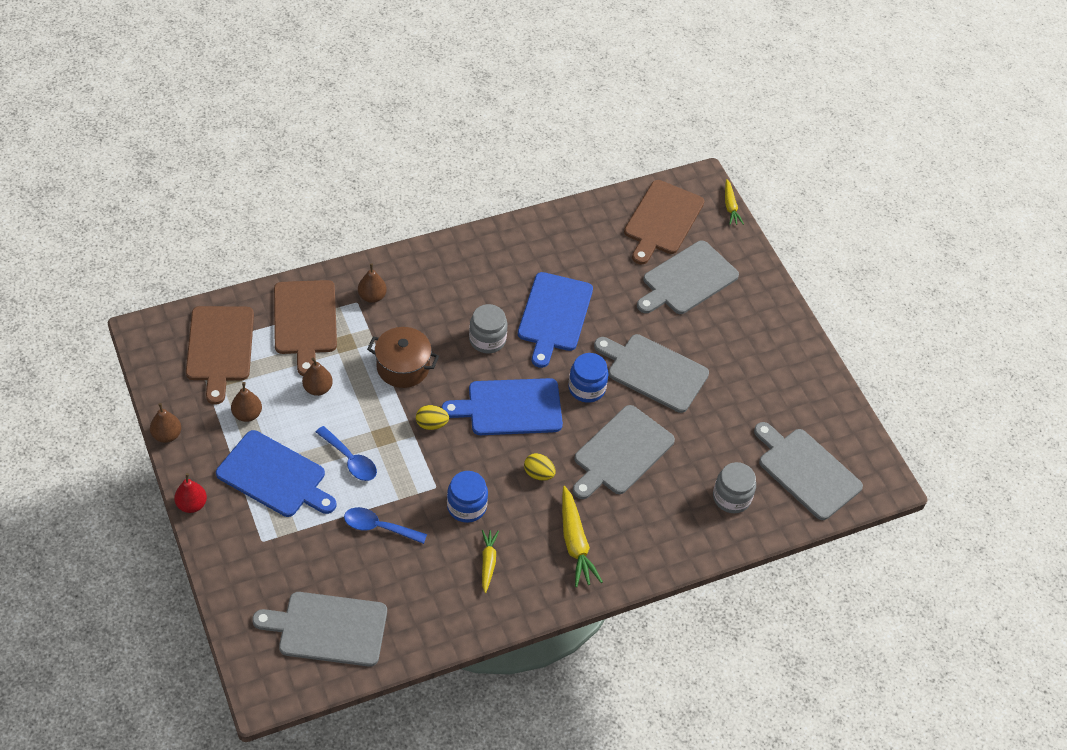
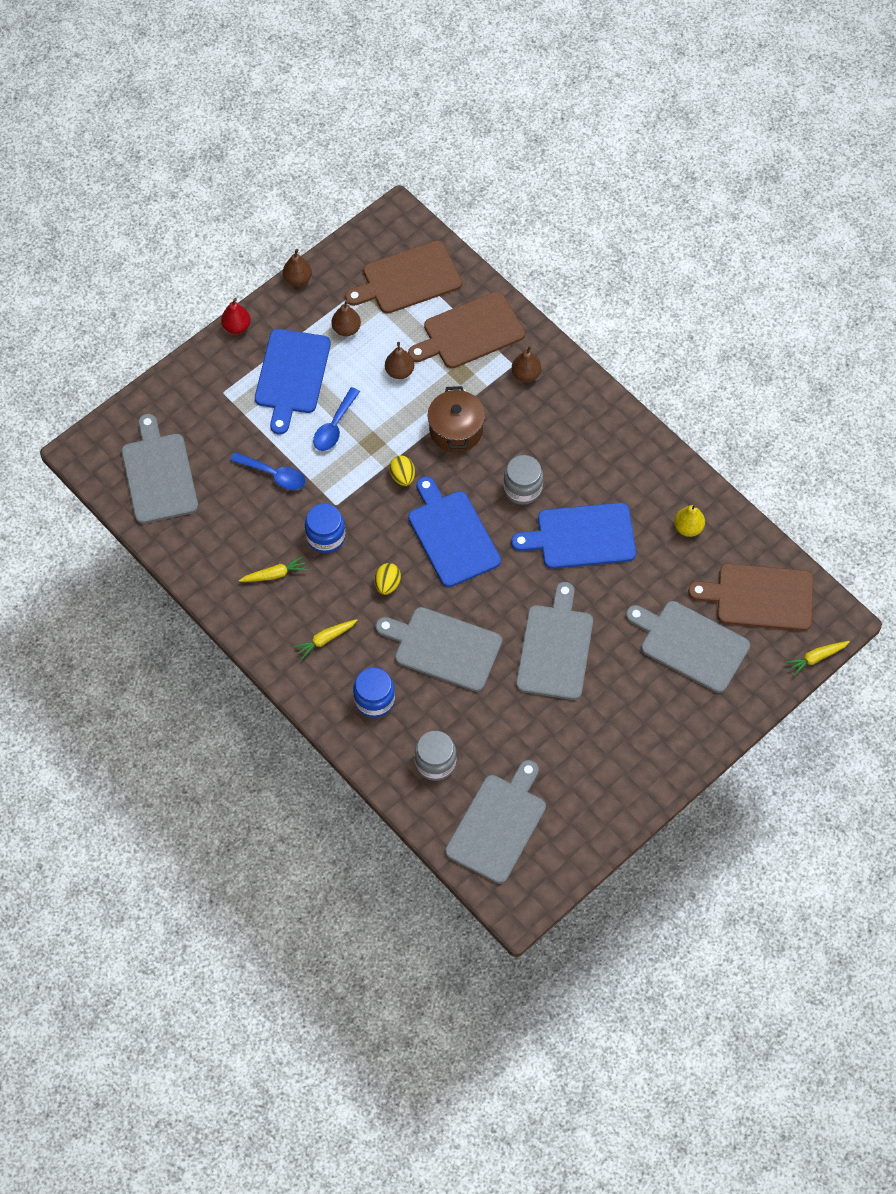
camera: 75 degrees right, 10 degrees up
blue spoon [344,507,427,544] -> blue spoon turned 120 degrees clockwise [230,452,306,490]
yellow carrot [562,486,603,587] -> yellow carrot [293,619,357,660], size x0.61
blue jar [568,353,609,403] -> blue jar moved to [353,668,395,718]
none -> yellow pear [674,504,705,537]

